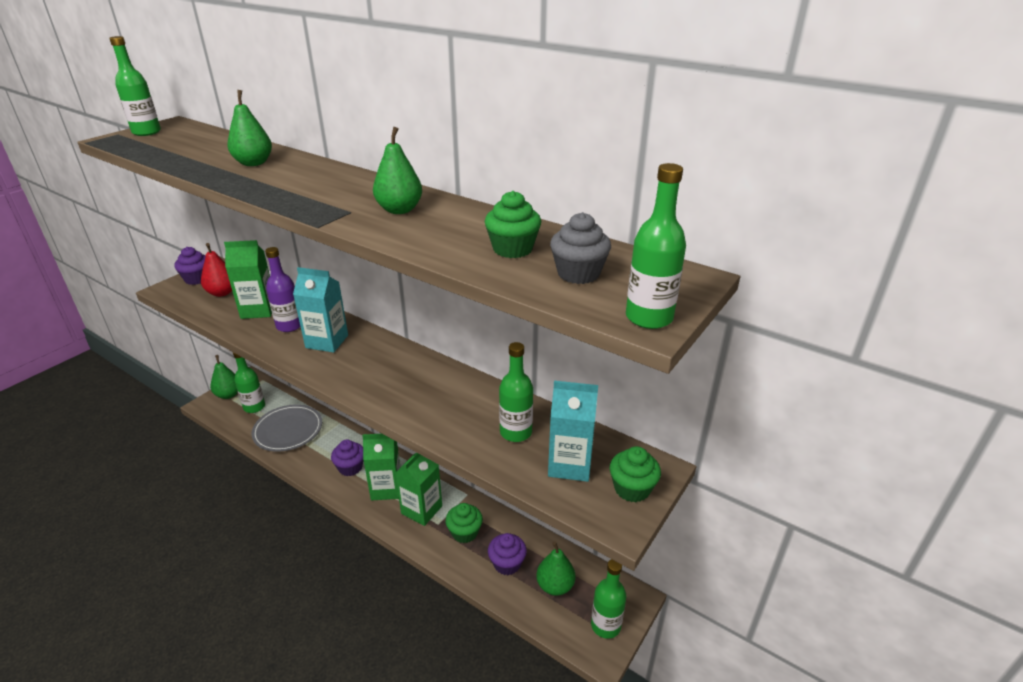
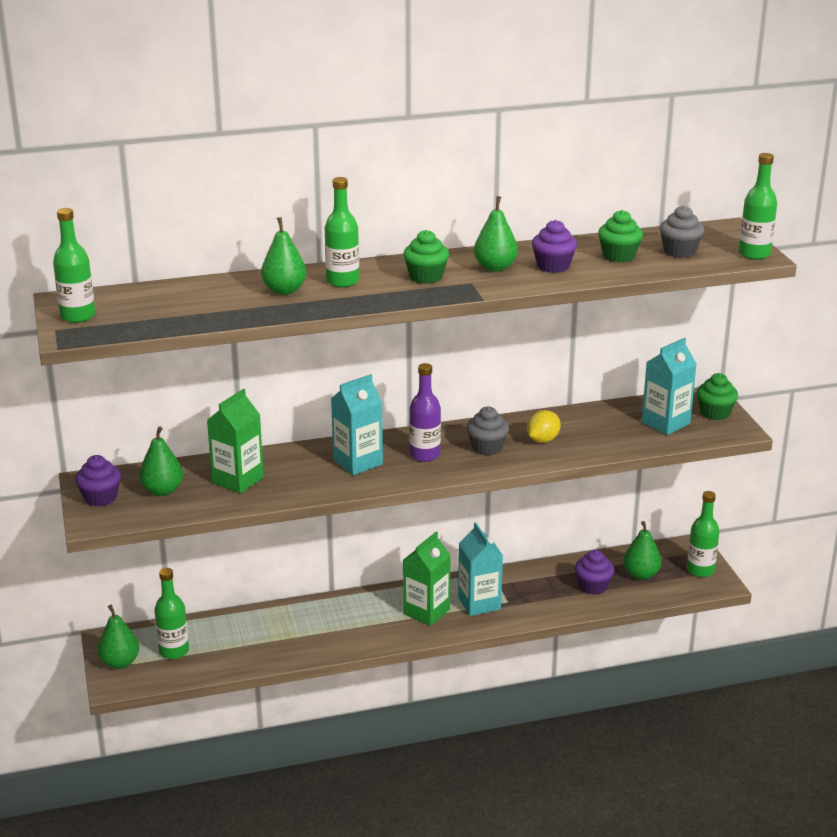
camera: 50 degrees left, 5 degrees down
red pear [201,243,232,297] -> green pear [139,427,183,496]
grey plate [252,404,322,452] -> none
purple bottle [265,247,300,332] -> purple bottle moved to [409,363,441,462]
purple cupcake [331,440,364,476] -> purple cupcake moved to [532,220,577,273]
green carton [395,453,442,526] -> turquoise carton [458,522,503,616]
green cupcake [445,503,483,543] -> green cupcake moved to [403,230,449,284]
green bottle [499,342,533,442] -> green bottle moved to [325,177,359,287]
none -> grey cupcake [466,407,509,455]
none -> yellow lemon [527,410,561,443]

